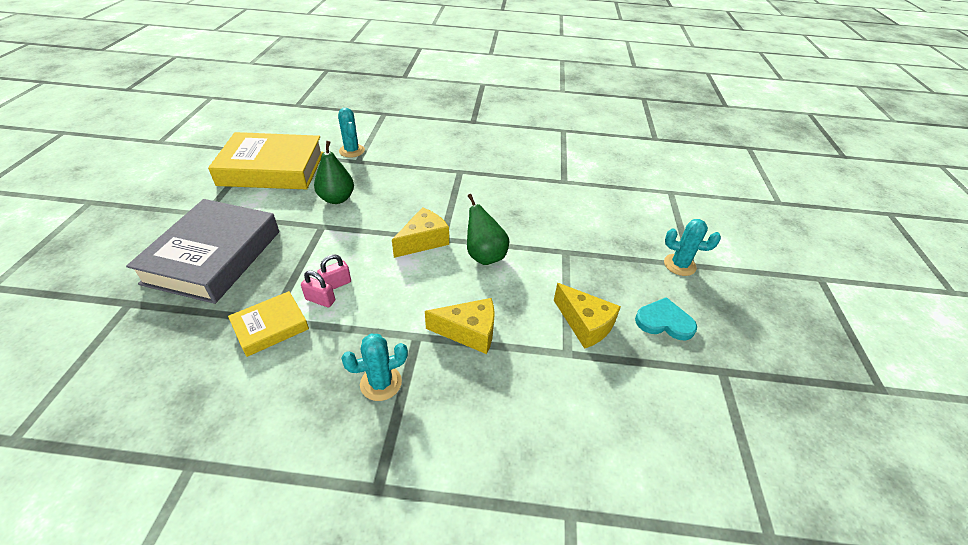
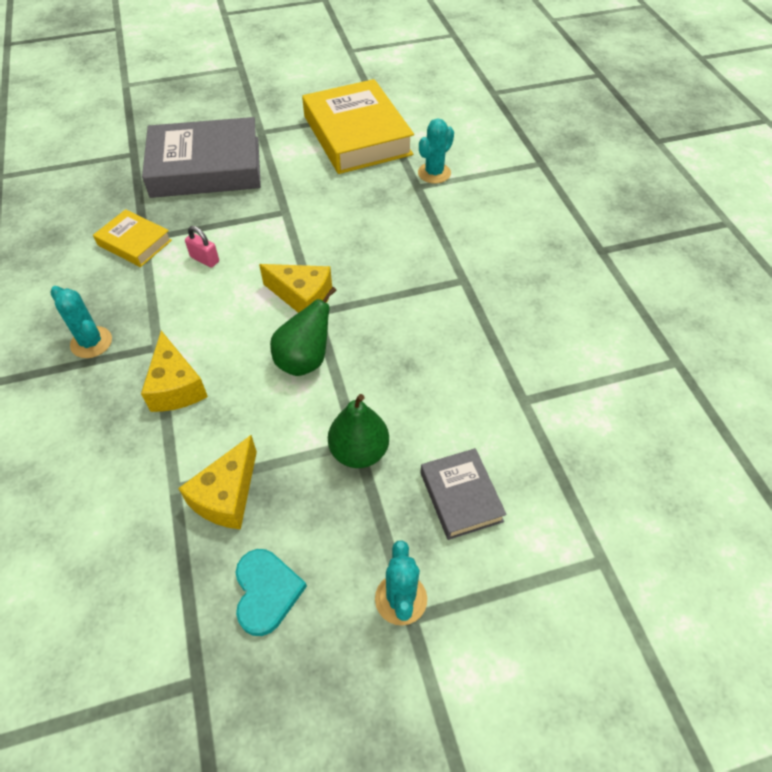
camera: 70 degrees right, 10 degrees up
pink padlock [301,270,335,307] -> none
green pear [314,141,354,204] -> green pear moved to [328,394,389,468]
none -> grey book [420,448,507,540]

